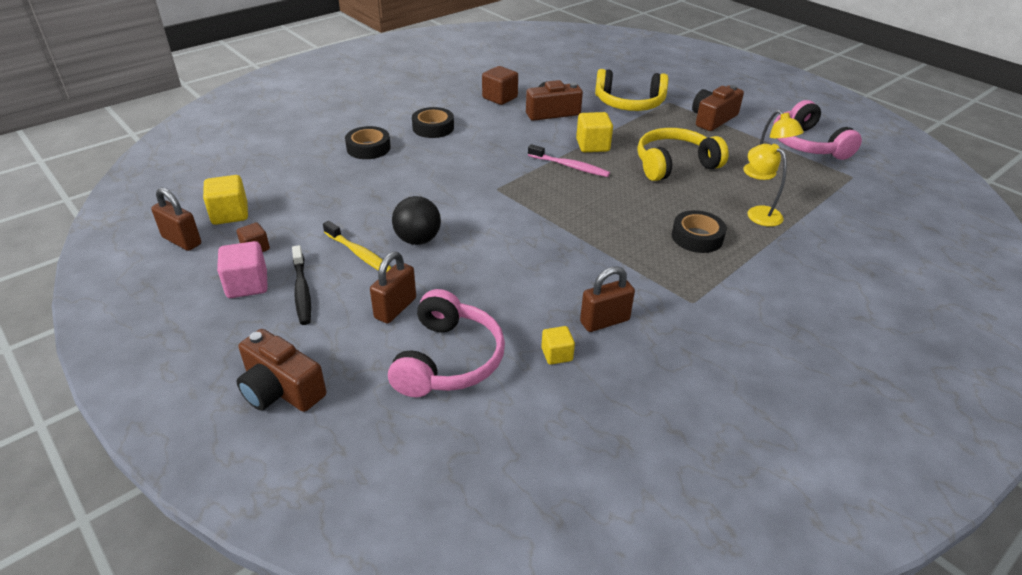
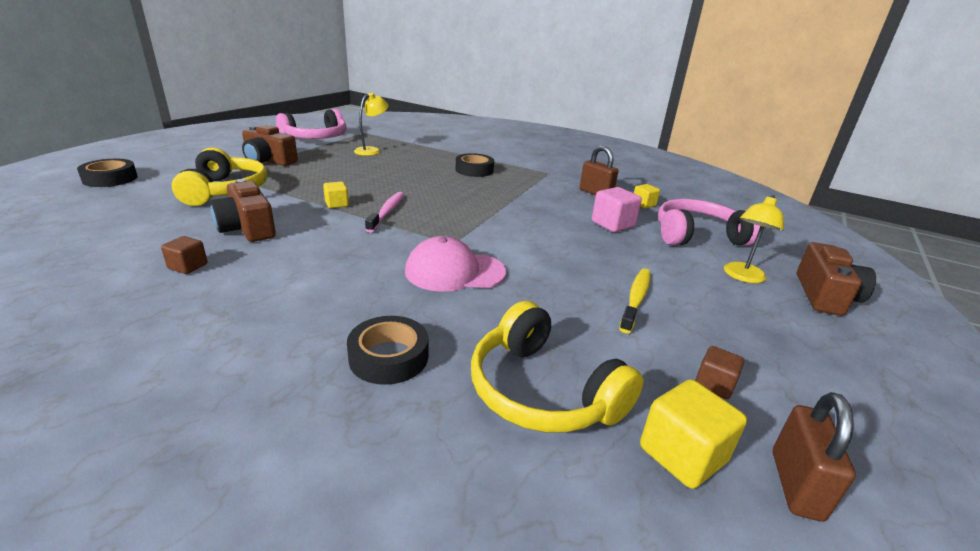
camera: 110 degrees left, 10 degrees down
pink cube [217,241,268,298] -> pink cube moved to [592,187,642,232]
black toothbrush [292,245,311,325] -> none
brown padlock [370,252,416,324] -> none
black ball [392,196,441,245] -> none
black tape [412,107,454,138] -> black tape moved to [77,159,138,187]
brown cube [482,66,518,105] -> brown cube [161,236,207,274], size x0.61
yellow cube [576,112,613,152] -> yellow cube [323,182,349,208], size x0.61
yellow headphones [637,128,729,181] -> yellow headphones moved to [471,301,643,433]
yellow lamp [748,144,787,227] -> yellow lamp moved to [724,195,784,283]
none -> pink cap [405,236,506,292]

